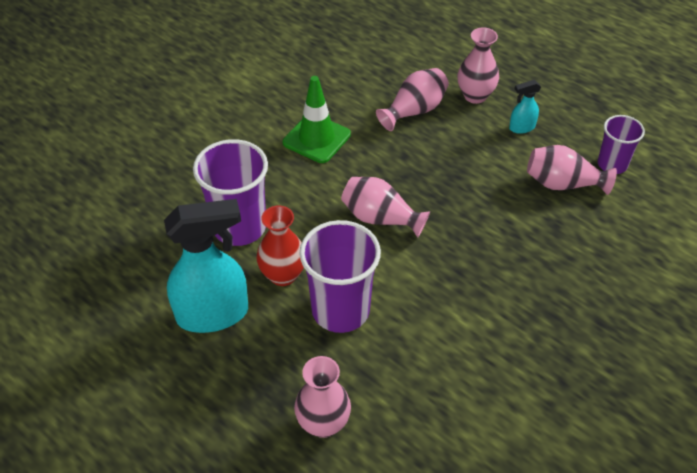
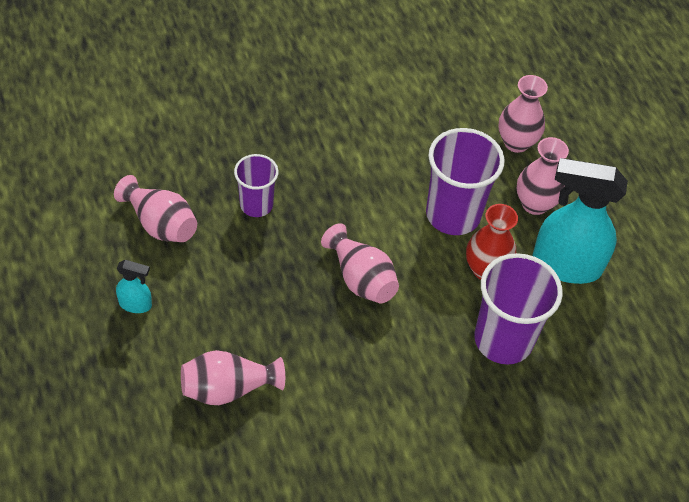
camera: 155 degrees left, 5 degrees up
green traffic cone [283,76,351,163] -> none
pink vase [458,27,499,104] -> pink vase moved to [517,137,569,215]
purple cup [598,115,645,174] -> purple cup moved to [234,154,279,217]

